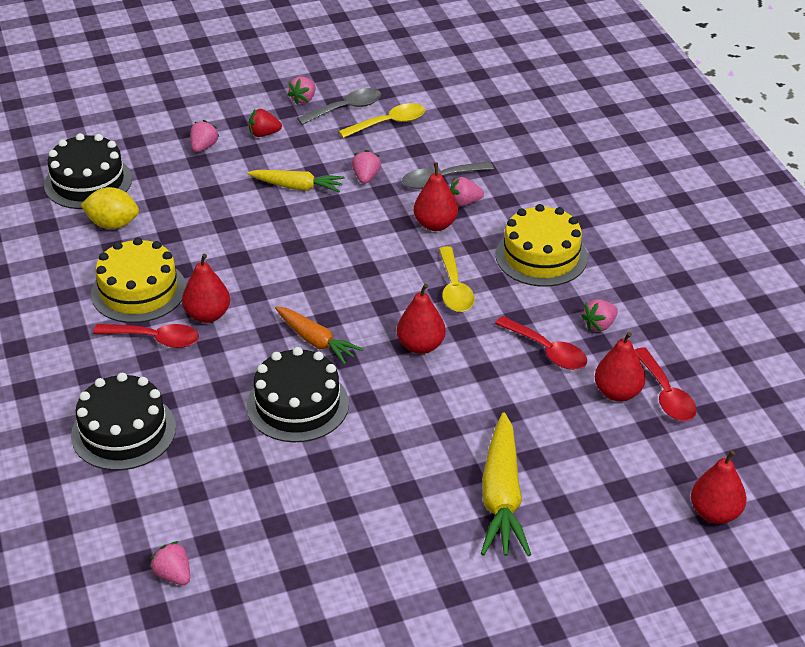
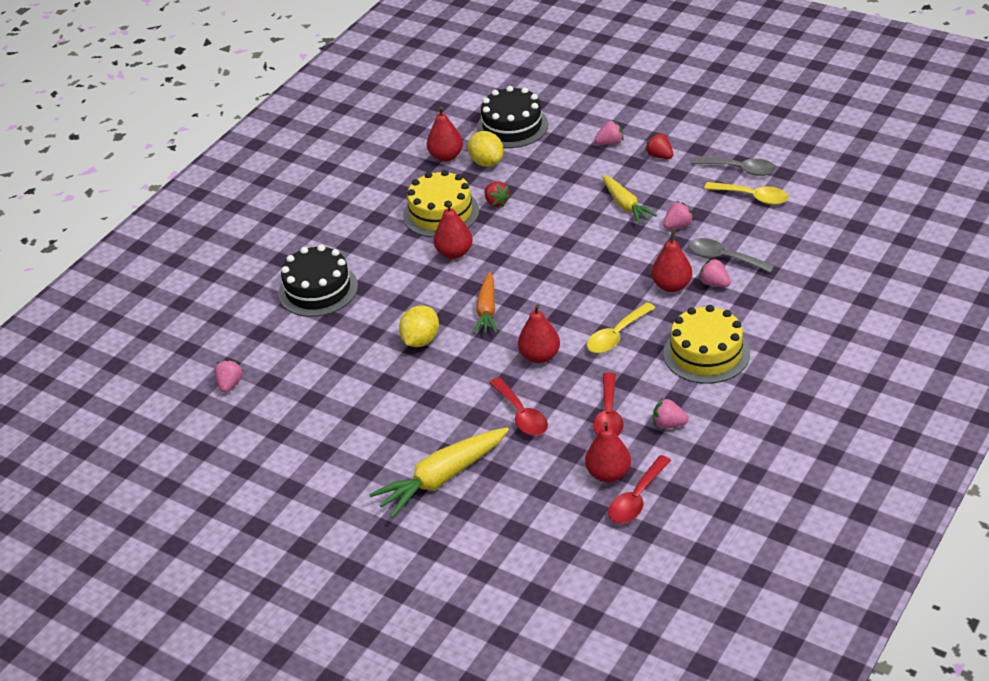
camera: 55 degrees right, 0 degrees up
red spoon [93,324,199,348] -> red spoon moved to [489,377,548,436]
black cake [247,347,349,443] -> yellow lemon [399,305,439,347]
pink strawberry [288,76,315,105] -> none
red pear [691,450,747,524] -> red pear moved to [427,107,463,162]
none -> red strawberry [485,181,511,207]

